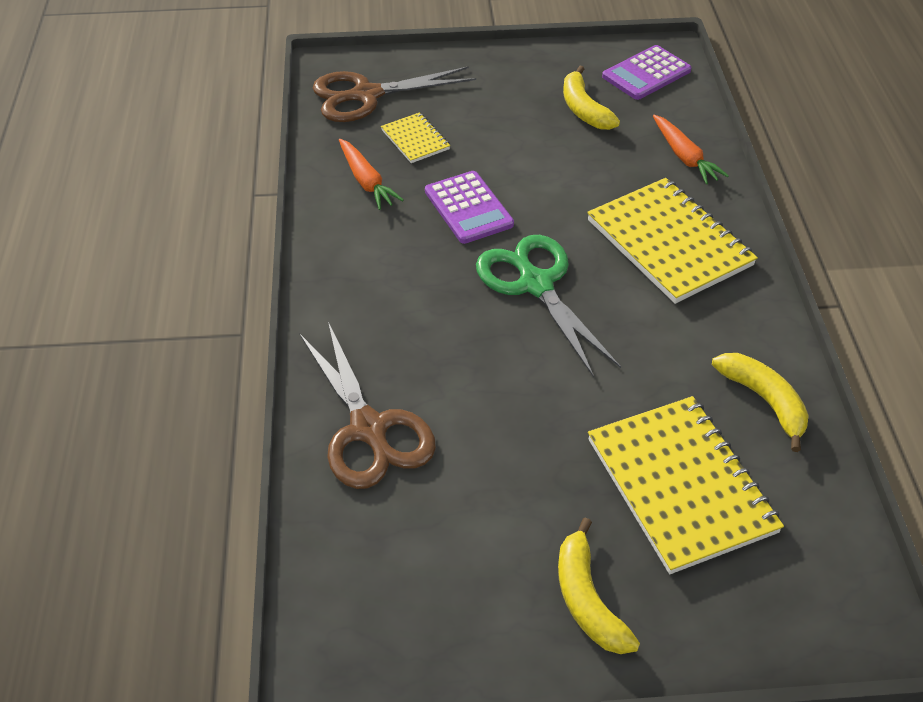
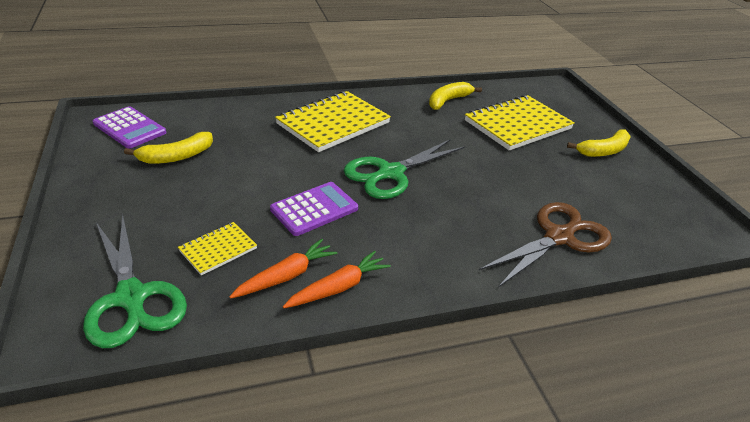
camera: 105 degrees left, 10 degrees down
brown scissors [313,66,476,122] -> green scissors [83,214,187,348]
orange carrot [653,115,729,184] -> orange carrot moved to [283,251,391,308]

